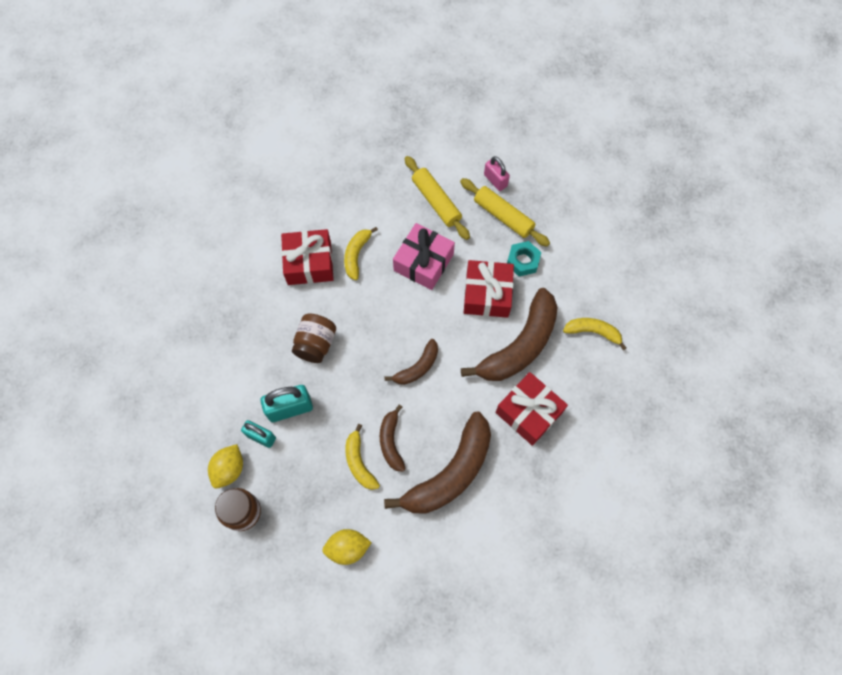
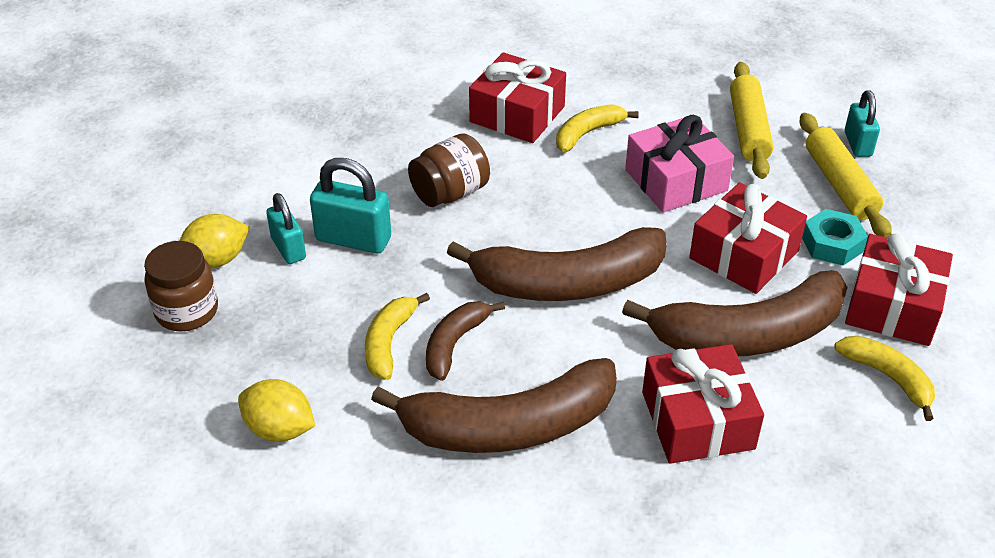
camera: 35 degrees right, 25 degrees down
brown banana [385,339,438,385] -> brown banana [447,227,667,301], size x1.96
pink padlock [484,156,510,191] -> turquoise padlock [845,90,880,157]
none -> red gift [845,233,953,346]

